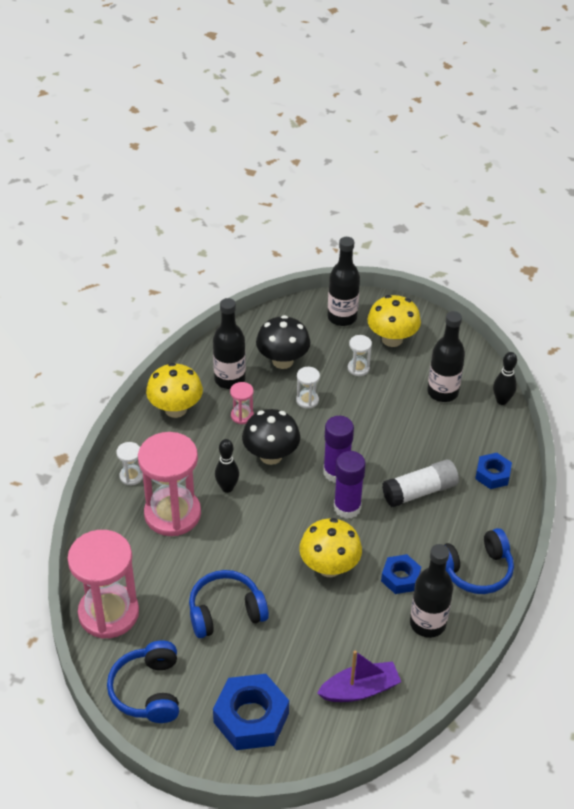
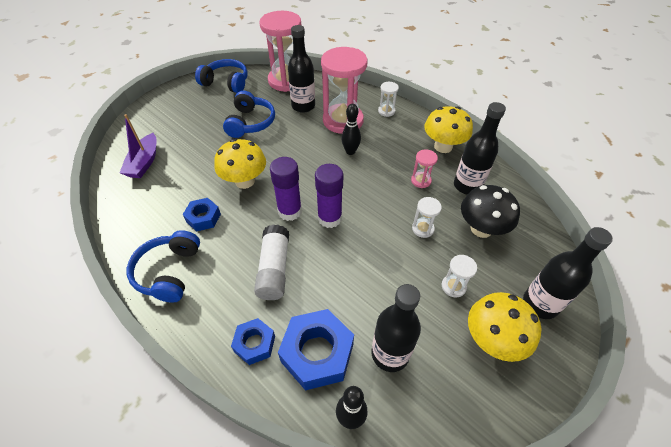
camera: 115 degrees right, 5 degrees up
blue nut [213,674,289,750] -> blue nut moved to [278,309,354,390]
black mushroom [242,409,300,465] -> none
black bottle [410,544,453,638] -> black bottle moved to [288,25,315,113]

